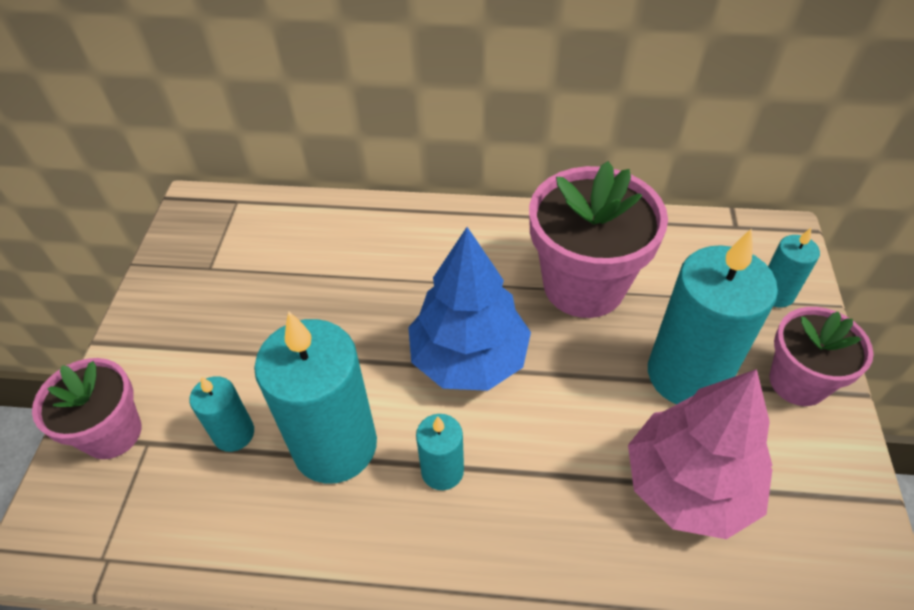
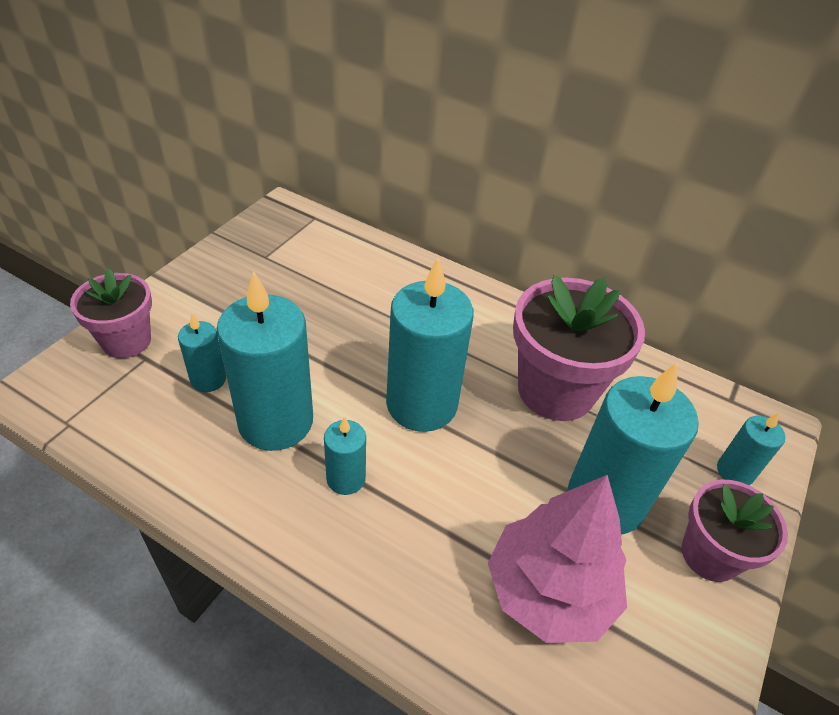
camera: 20 degrees right, 5 degrees down
blue tree [408,227,531,391] -> turquoise candle [386,257,474,432]

